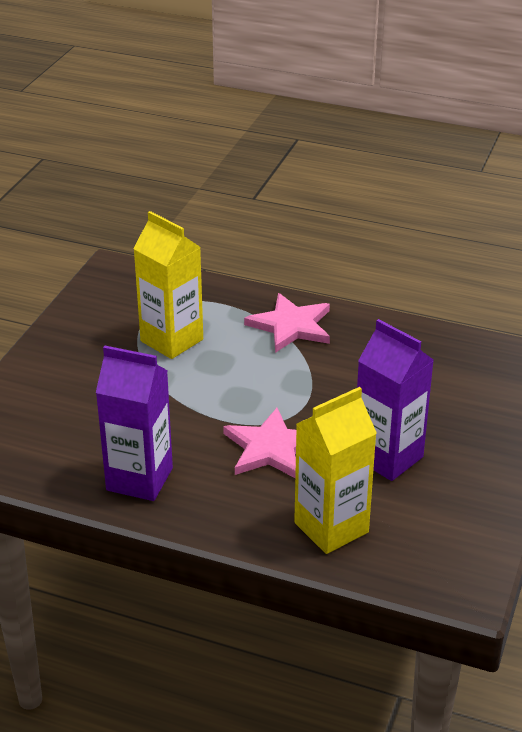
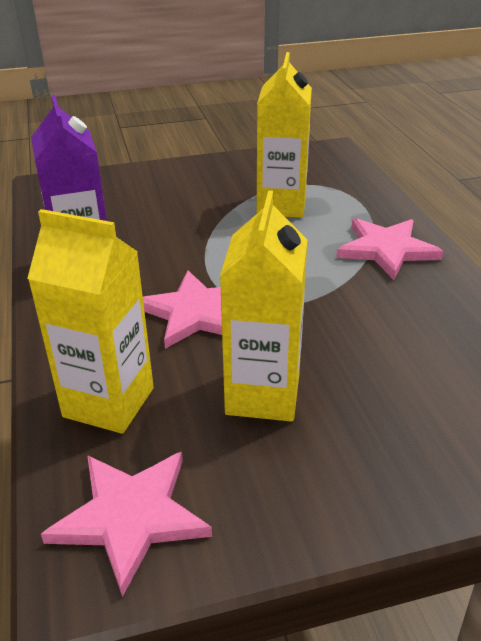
camera: 55 degrees right, 0 degrees up
purple carton [357,319,434,481] -> yellow carton [220,191,308,422]
none -> pink star [41,452,212,597]

